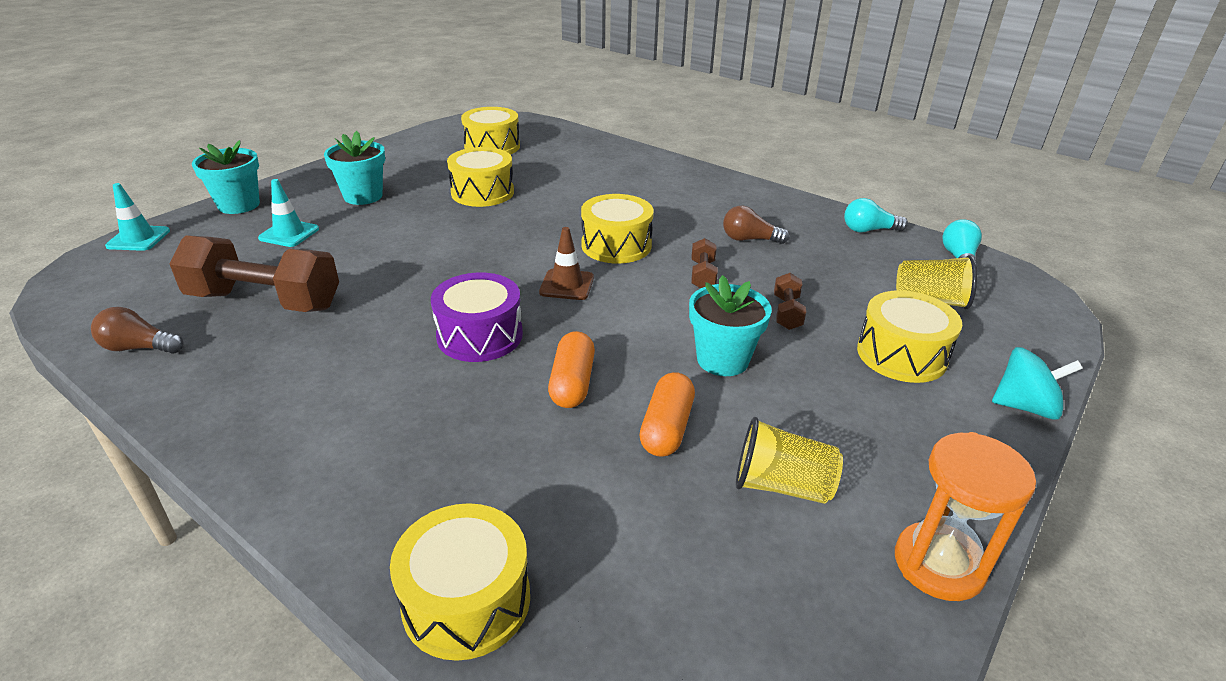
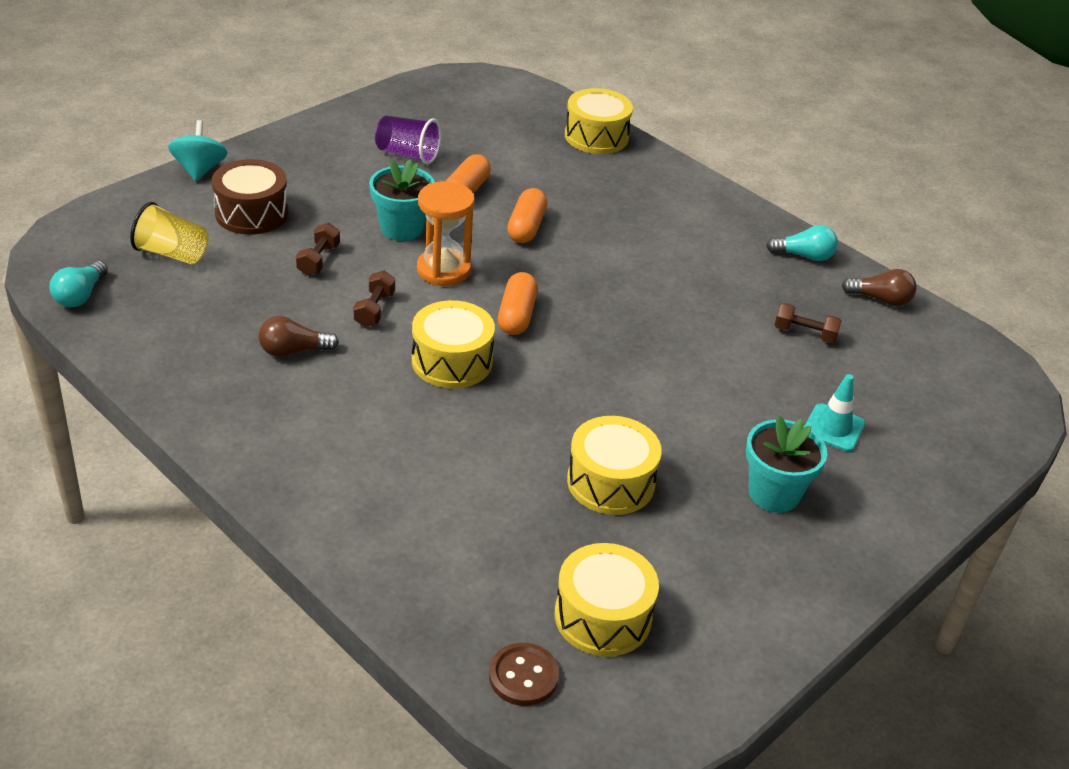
camera: 175 degrees left, 5 degrees up
turquoise traffic cone [105,183,170,251] -> none
brown dumbbell [170,235,339,312] -> brown dumbbell [774,303,842,343], size x0.45
turquoise flower pot [192,140,260,214] -> none
purple drum [431,272,523,362] -> none
brown traffic cone [539,227,594,300] -> orange capsule [498,272,538,335]
brown light bulb [723,206,789,244] -> brown light bulb turned 150 degrees clockwise [259,316,339,357]
yellow cup [736,417,843,504] -> purple cup [375,116,441,165]
turquoise light bulb [844,198,908,232] -> turquoise light bulb moved to [766,225,838,261]
yellow drum [857,290,962,383] -> brown drum [212,159,288,235]
orange hourglass [895,432,1036,601] -> orange hourglass moved to [417,181,475,286]
turquoise spinning top [992,347,1083,420] -> turquoise spinning top turned 75 degrees clockwise [168,120,228,181]
none -> brown button [489,643,559,706]

